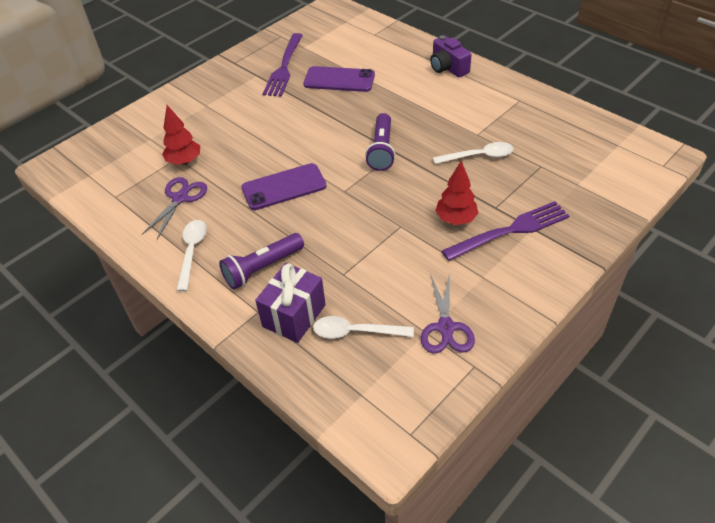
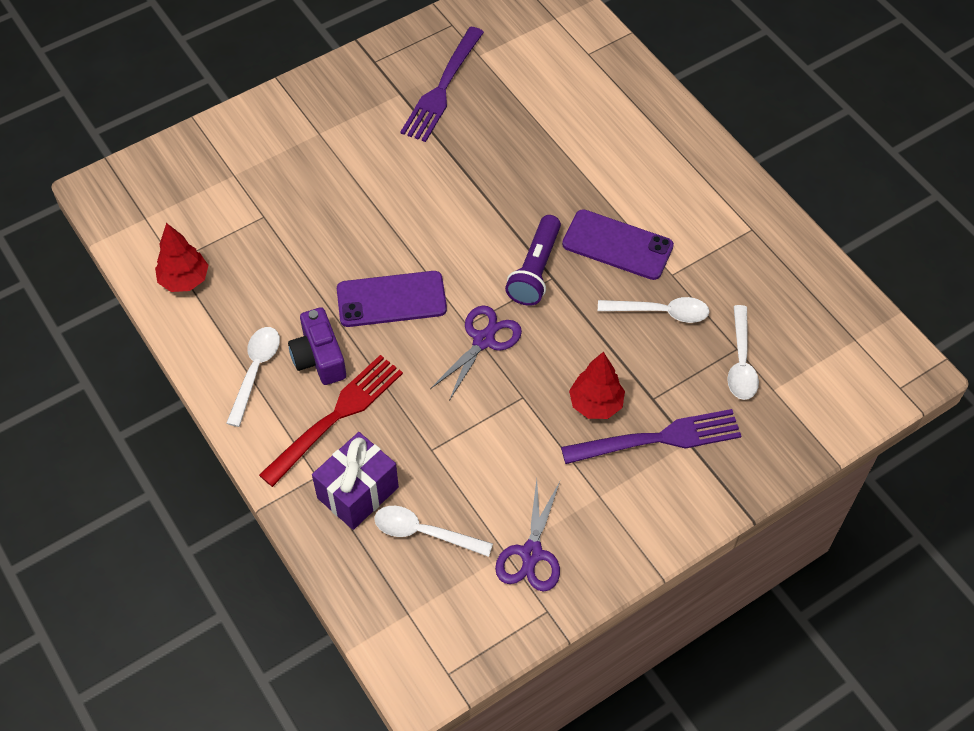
camera: 10 degrees right, 10 degrees up
purple scissors [142,177,207,239] -> purple scissors moved to [430,305,522,401]
red tree [162,105,200,165] -> red tree moved to [155,223,209,292]
purple flashlight [219,233,304,290] -> red fork [259,355,403,487]
purple phone [303,66,375,92] -> purple phone moved to [562,209,674,280]
purple camera [430,35,472,77] -> purple camera moved to [288,307,346,385]
none -> white spoon [727,305,759,400]

